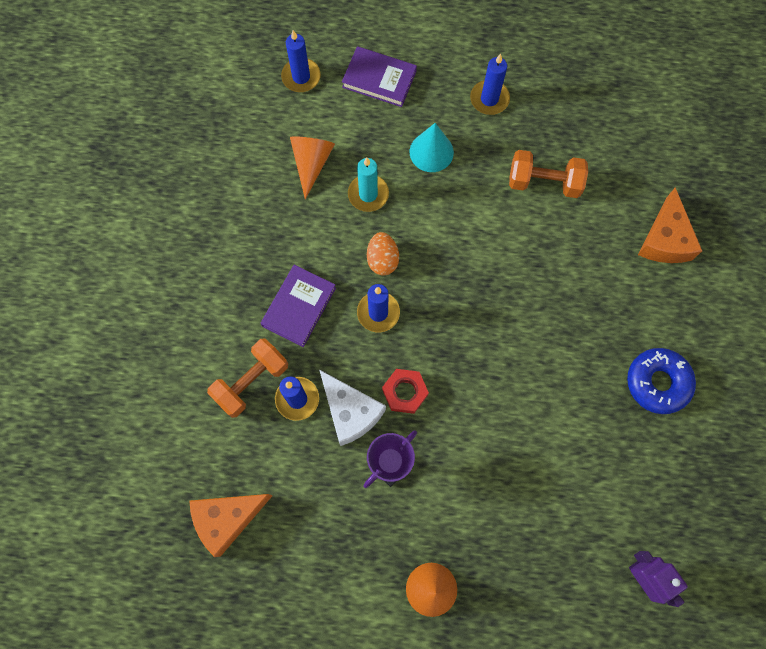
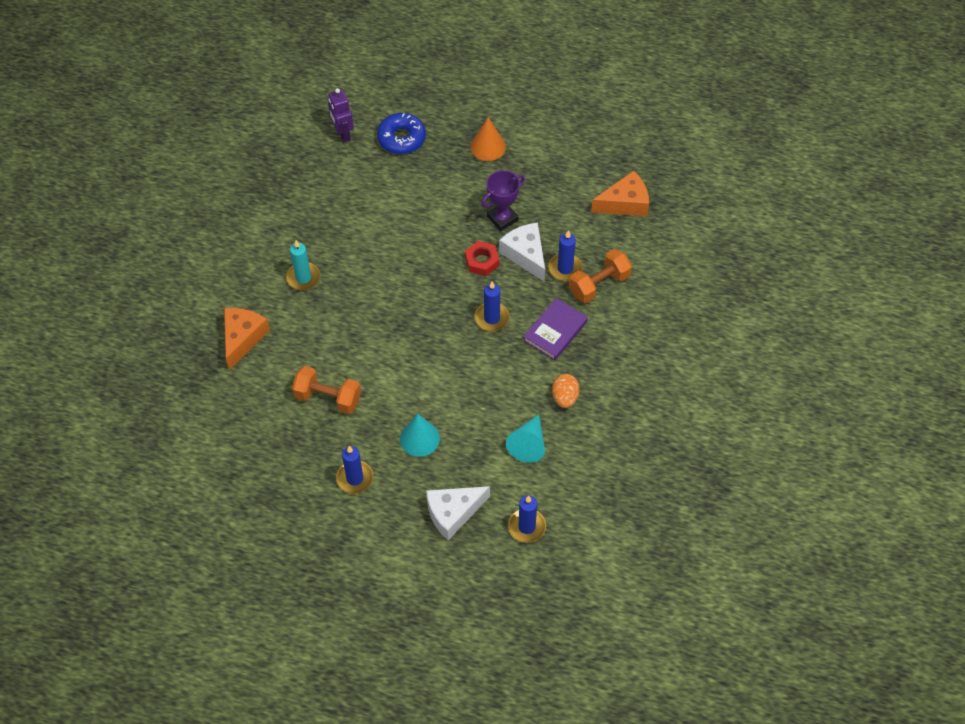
camera: 170 degrees left, 15 degrees down
orange cone [290,136,335,199] -> turquoise cone [506,415,545,463]
purple book [342,46,417,107] -> white cheese [426,486,490,540]
turquoise candle [348,158,389,212] -> turquoise candle moved to [286,240,320,290]
orange egg [367,232,399,275] -> orange egg moved to [552,374,580,408]
blue donut [627,348,696,414] -> blue donut moved to [377,113,426,154]

